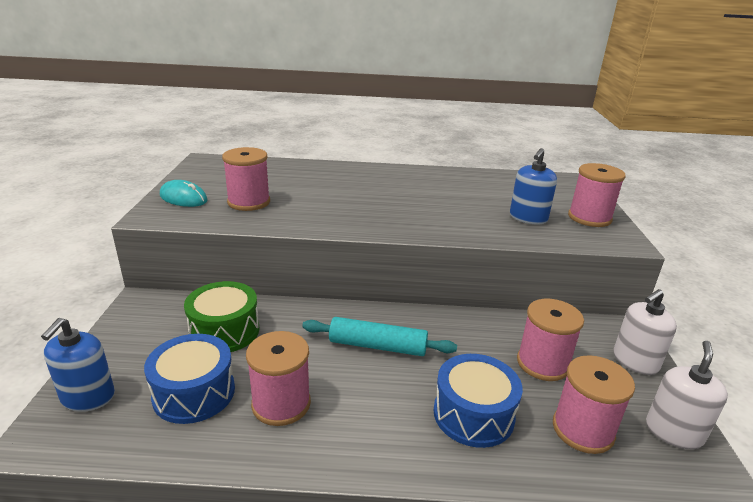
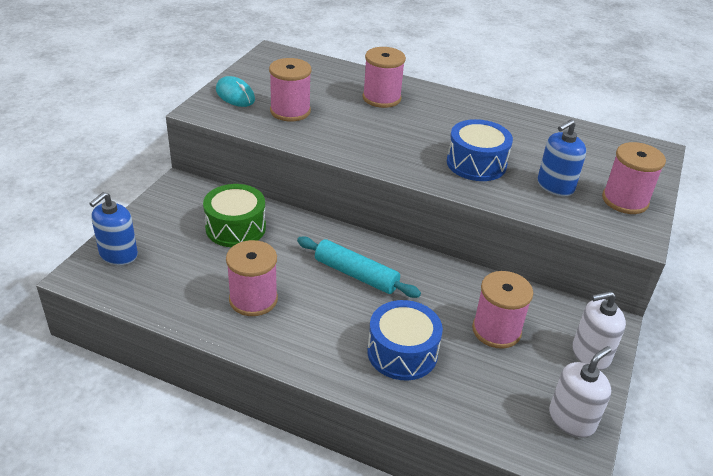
camera: 20 degrees right, 10 degrees up
blue drum [144,334,235,424] -> blue drum moved to [447,119,513,181]
pink spool [553,355,635,454] -> pink spool moved to [363,47,406,108]

